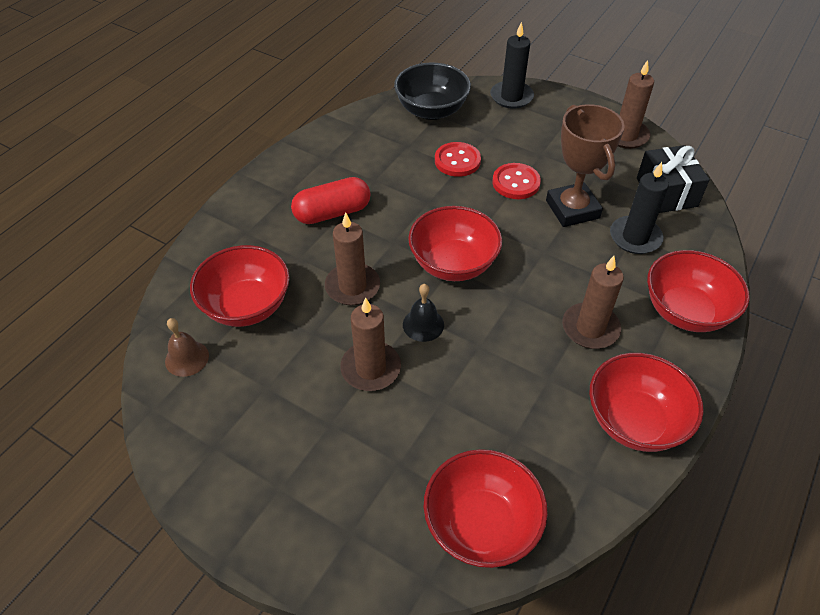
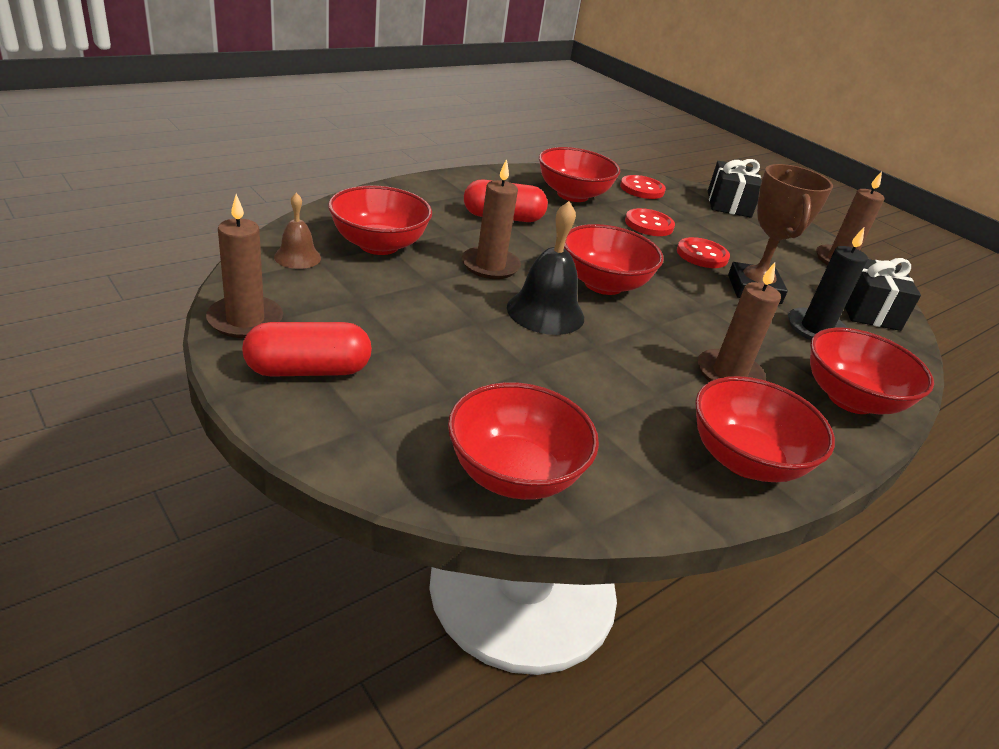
camera: 15 degrees right, 15 degrees down
brown candle [340,297,401,391] -> brown candle moved to [206,194,283,338]
black bowl [394,63,471,120] -> red button [620,175,666,199]
black bell [403,284,444,342] -> black bell [507,201,584,335], size x1.69
black candle [490,22,534,109] -> black gift [708,159,762,218]
none -> red capsule [242,322,372,377]
none -> red bowl [539,147,621,202]

